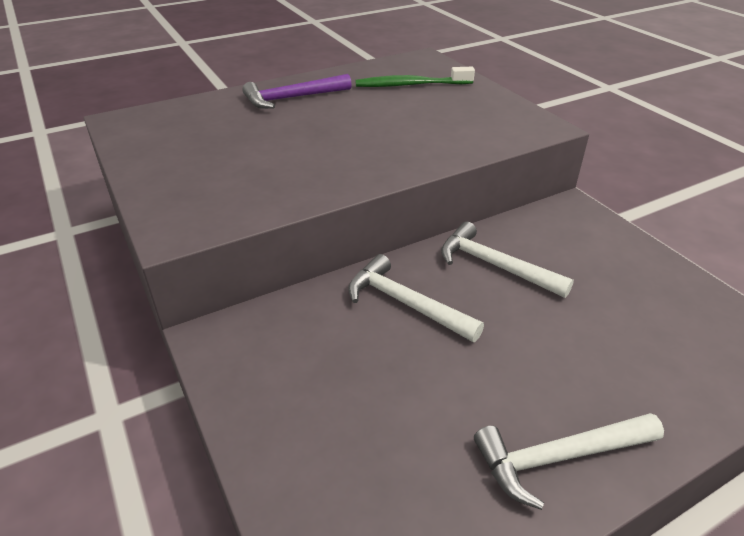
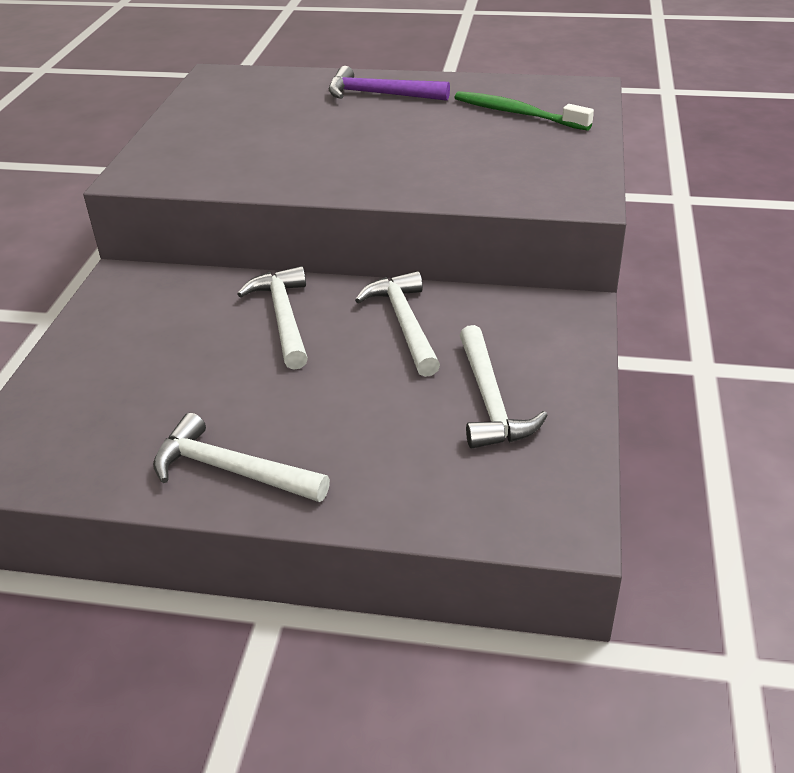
camera: 40 degrees right, 0 degrees up
none -> white hammer [459,325,548,449]

